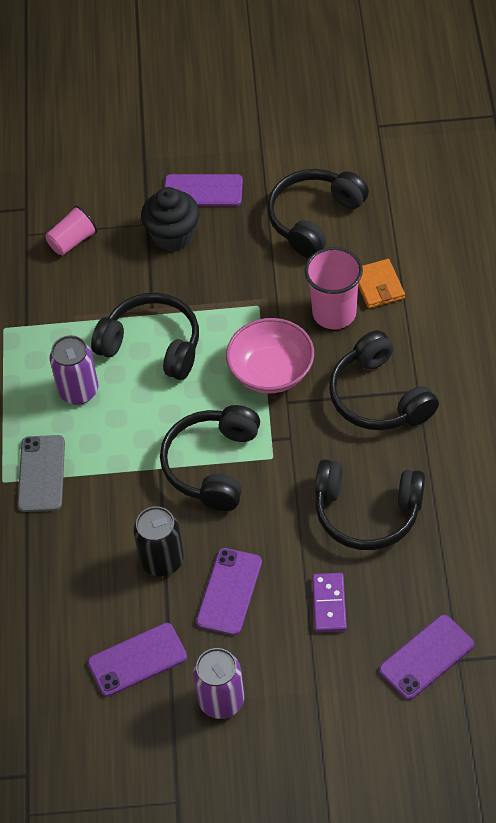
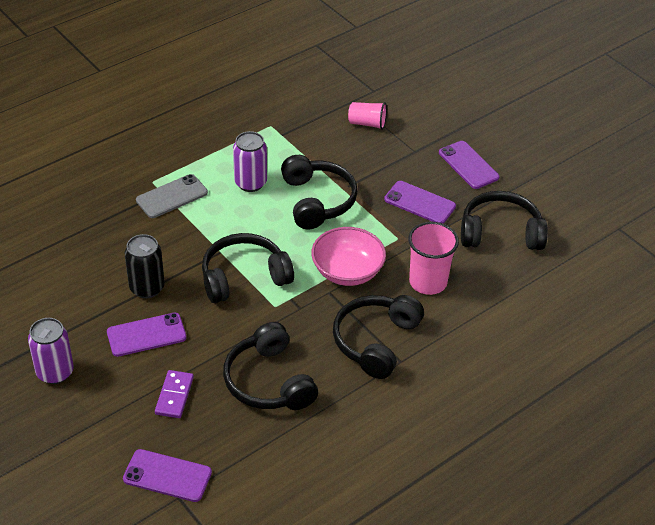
camera: 50 degrees right, 10 degrees down
purple phone [88,623,187,697] -> purple phone moved to [384,181,456,224]
black cupcake [141,187,200,251] -> none
purple domino [312,573,347,632] -> purple domino turned 45 degrees counterclockwise [155,370,194,418]
orange wallet [358,259,405,309] -> none

